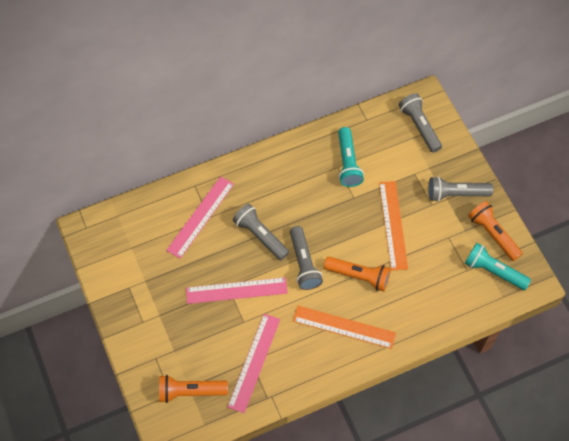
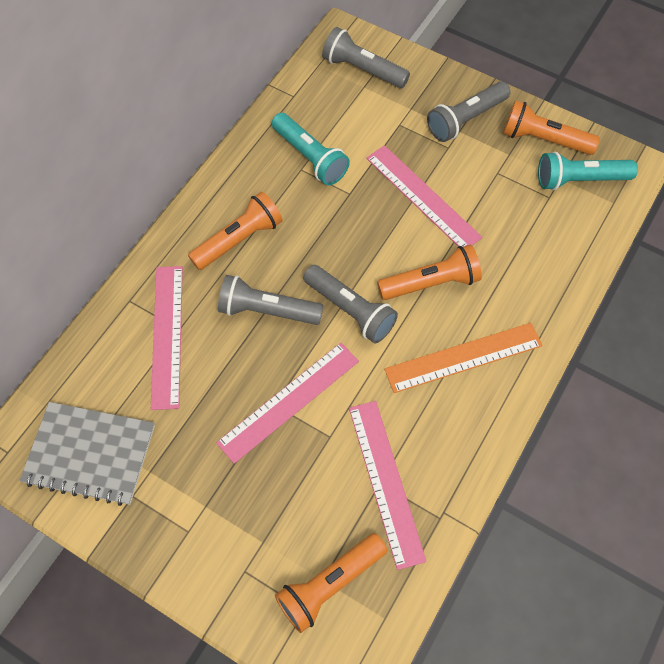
camera: 35 degrees left, 0 degrees up
orange ruler [379,181,408,271] -> pink ruler [366,145,482,247]
none -> grey notebook [19,402,155,506]
none -> orange flashlight [188,192,283,270]

